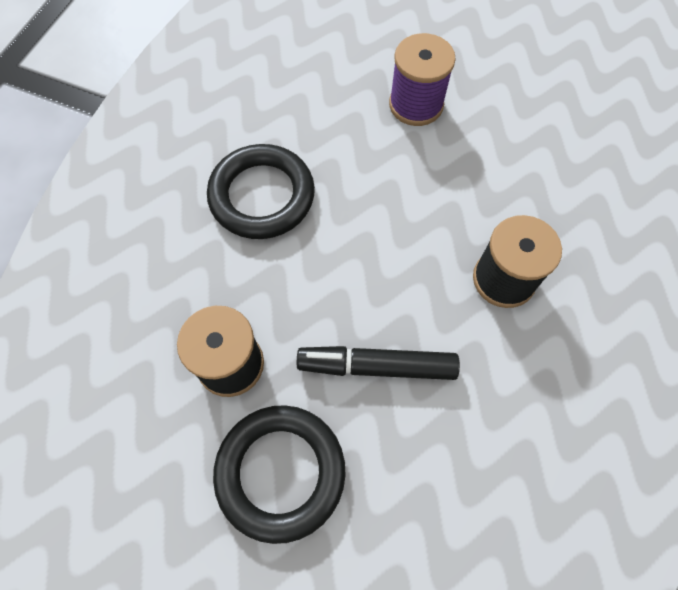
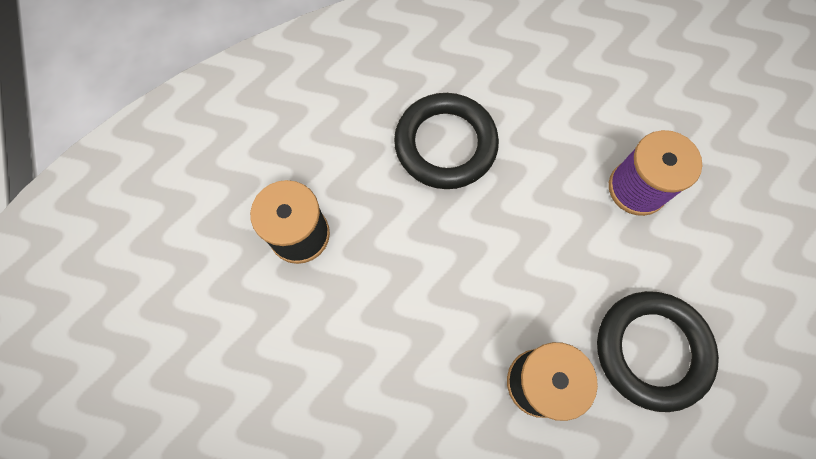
camera: 50 degrees right, 5 degrees up
black ring [213,405,345,544] -> black ring moved to [597,291,719,412]
black marker [297,346,460,380] -> none

